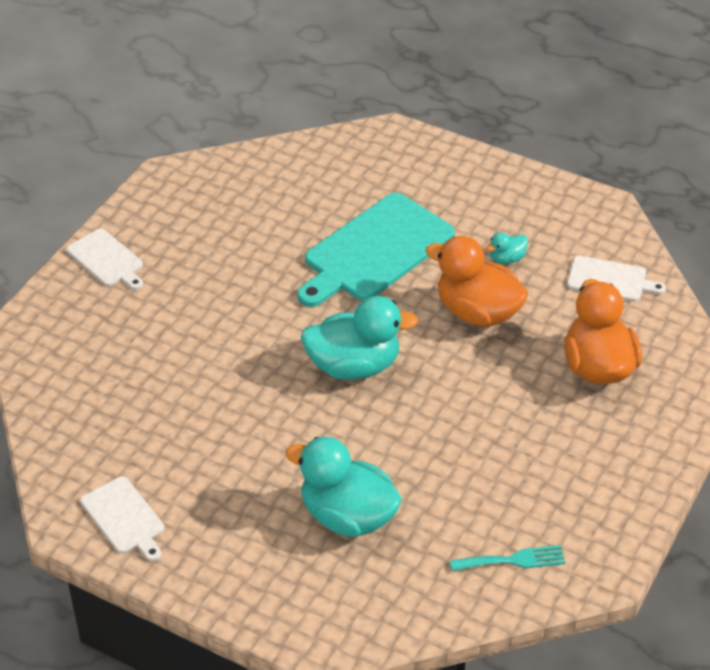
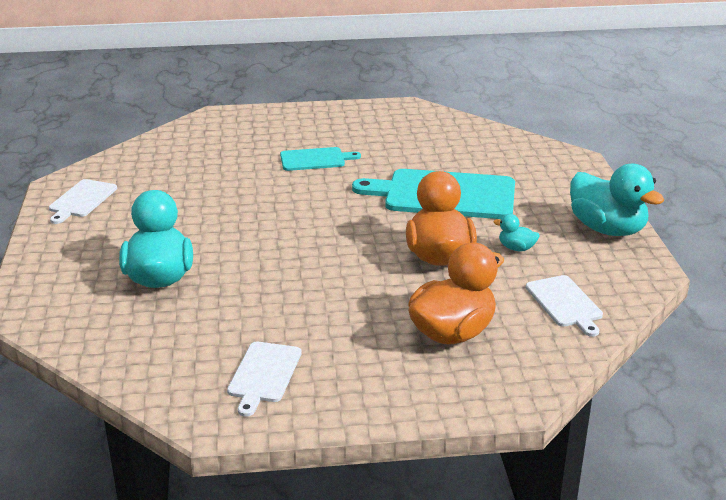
camera: 55 degrees right, 15 degrees down
white cutting board [66,229,143,290] -> white cutting board moved to [227,342,302,417]
turquoise duck [301,296,418,380] -> turquoise duck moved to [570,164,664,236]
turquoise fork [450,545,565,571] -> none
none -> turquoise cutting board [280,147,361,171]

